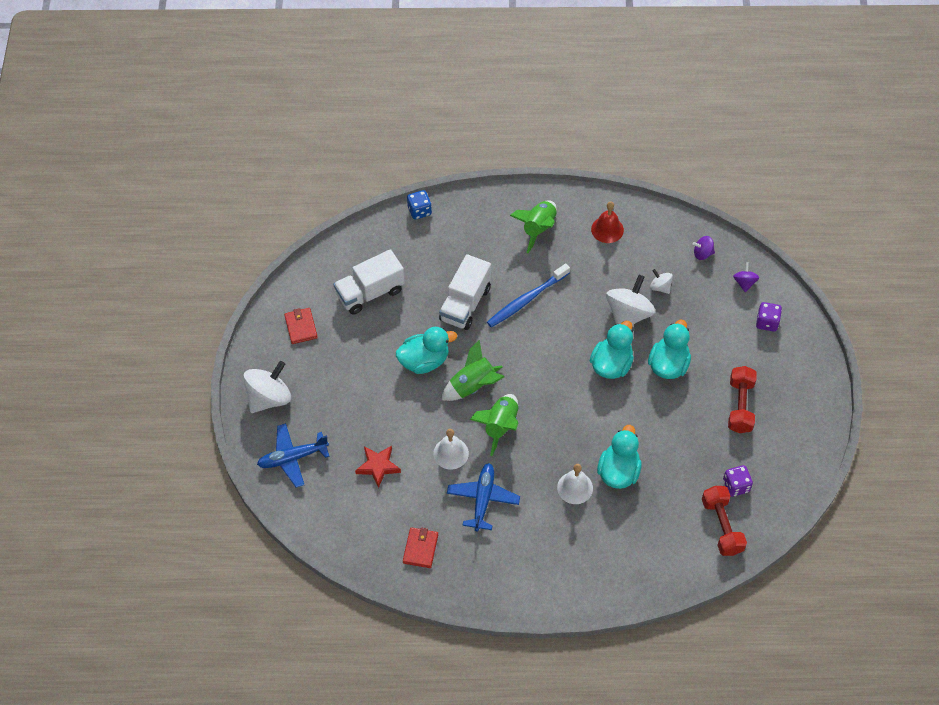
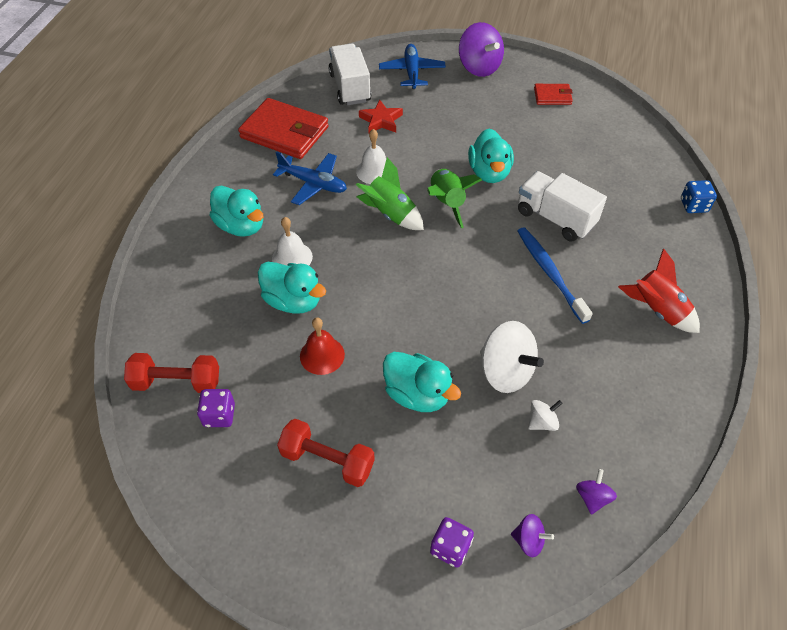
camera: 105 degrees right, 5 degrees down
white spinning top [243,361,291,413] -> purple spinning top [459,22,504,77]
white truck [334,249,405,315] -> white truck moved to [329,43,371,105]
red wallet [403,527,438,568] -> red wallet [238,98,329,159], size x1.98
green rocket [510,200,557,253] -> red rocket [618,249,700,333]
turquoise duck [590,321,634,379] -> turquoise duck moved to [209,186,263,237]
red bell [591,202,624,243] -> red bell moved to [300,318,345,375]

